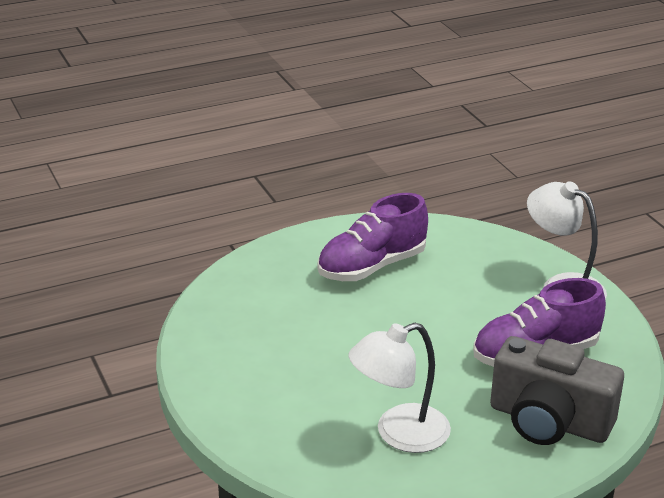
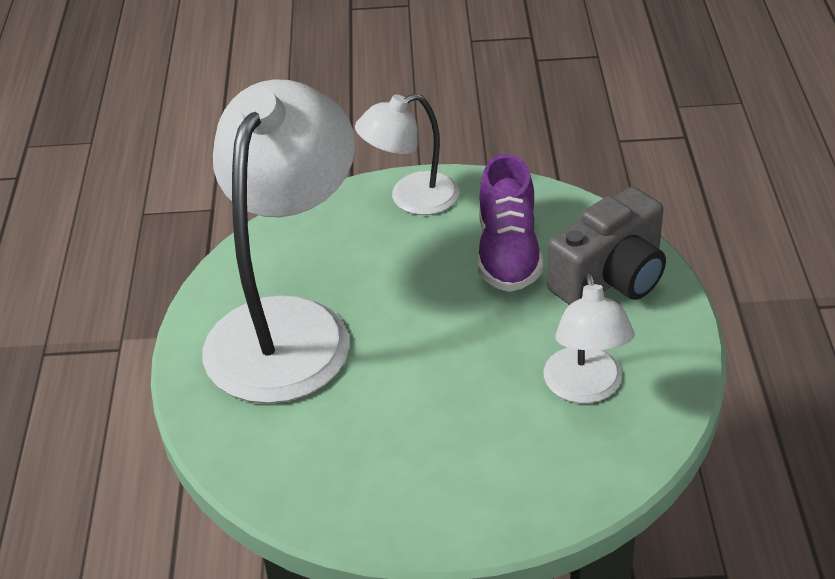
camera: 65 degrees left, 10 degrees up
purple shoe [317,193,428,281] -> white lamp [202,79,355,404]

